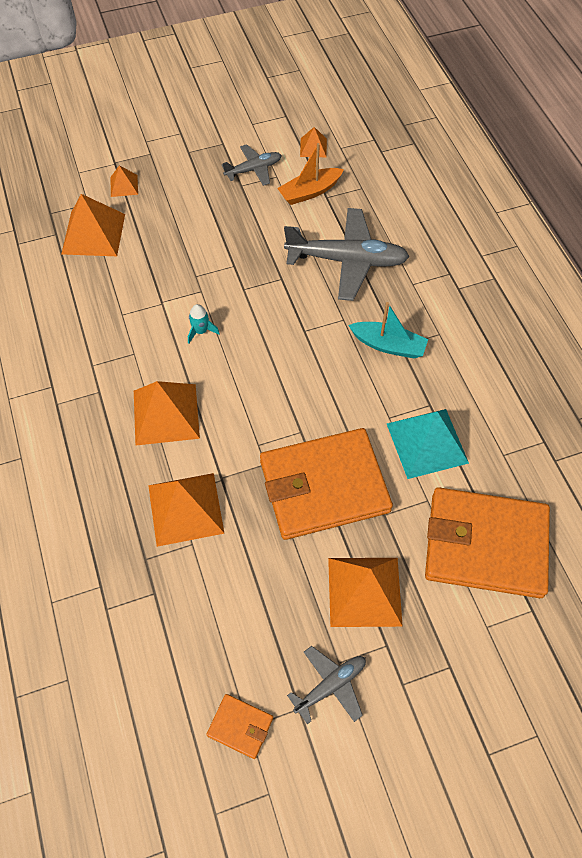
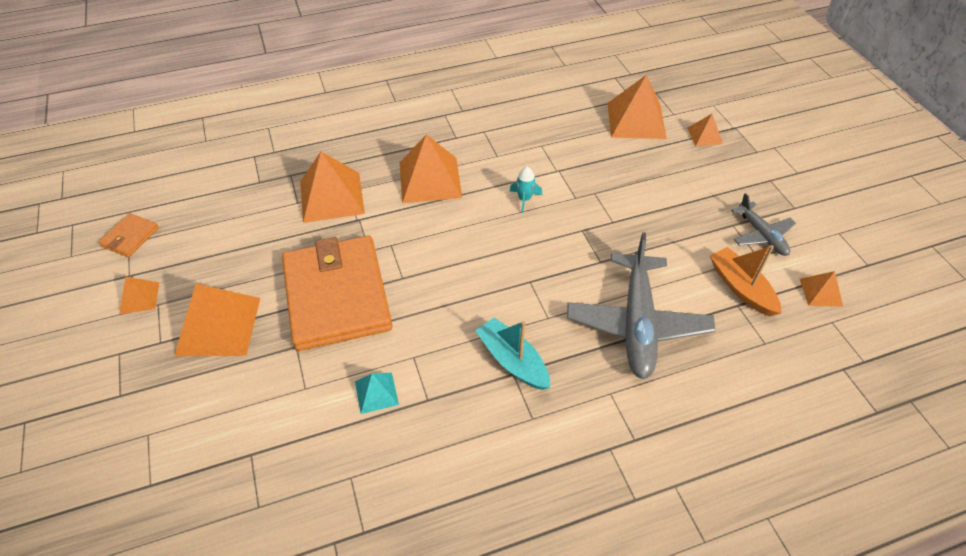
camera: 90 degrees right, 10 degrees down
grey plane [287,646,366,724] -> orange pyramid [119,277,159,314]
turquoise boat [348,302,428,358] -> turquoise boat turned 120 degrees clockwise [475,317,550,390]
turquoise pyramid [387,409,469,479] -> turquoise pyramid [355,373,399,414], size x0.51
orange wallet [425,487,550,598] -> none

